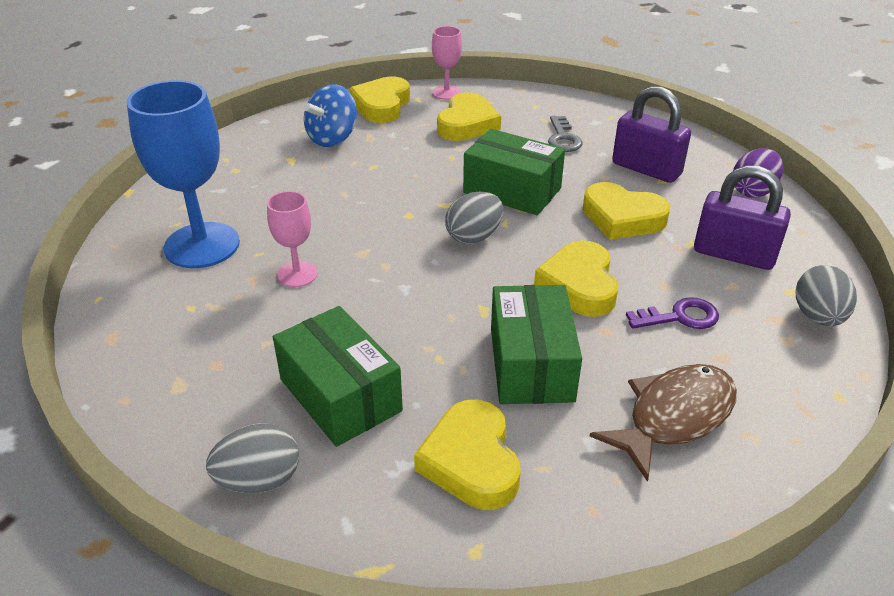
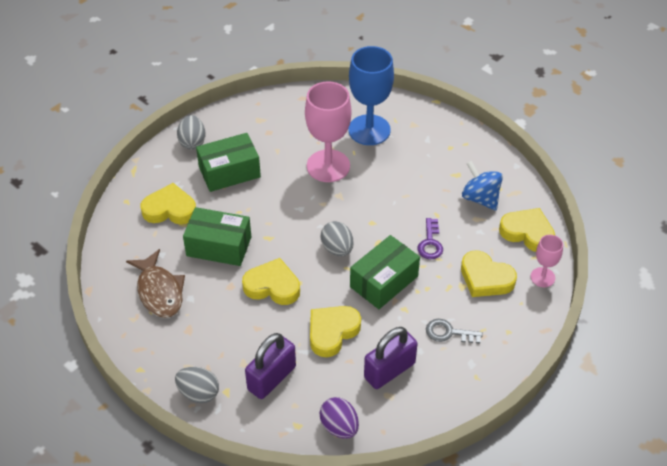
camera: 105 degrees right, 10 degrees up
pink goblet [267,191,318,287] -> pink goblet [305,81,351,182], size x1.93
purple key [626,297,719,329] -> purple key moved to [417,218,443,259]

